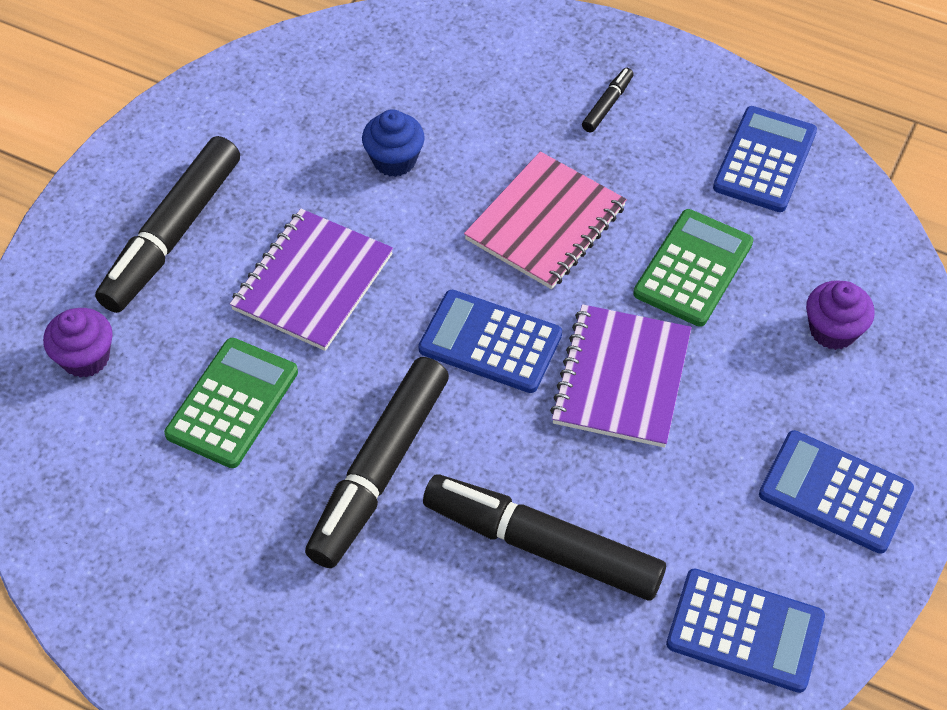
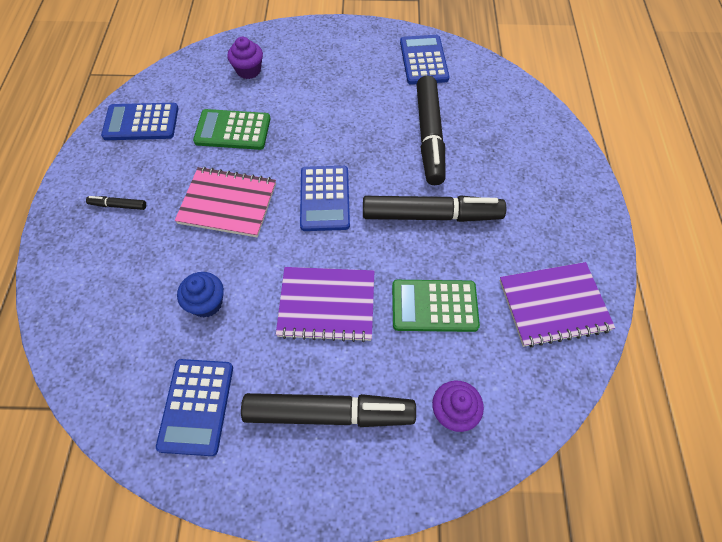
camera: 115 degrees left, 5 degrees up
purple notebook [550,304,692,448] -> purple notebook moved to [500,262,615,347]
blue calculator [759,430,914,554] -> blue calculator moved to [156,359,233,456]

